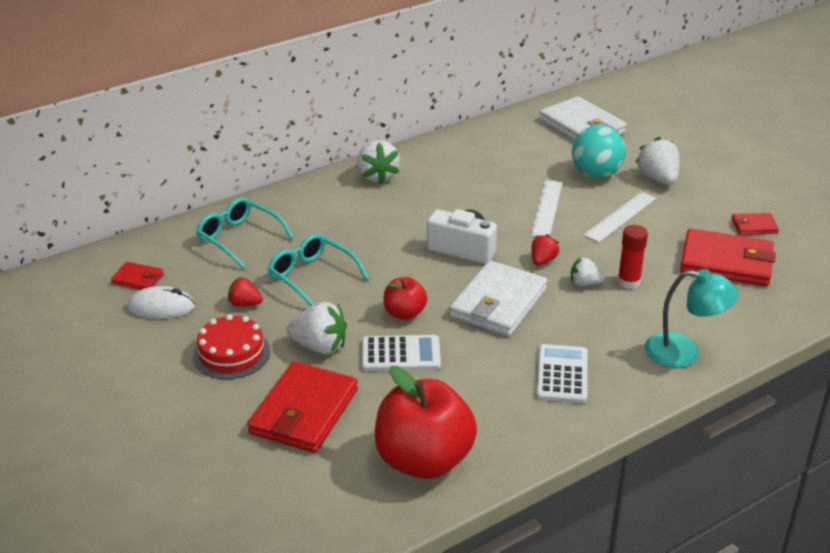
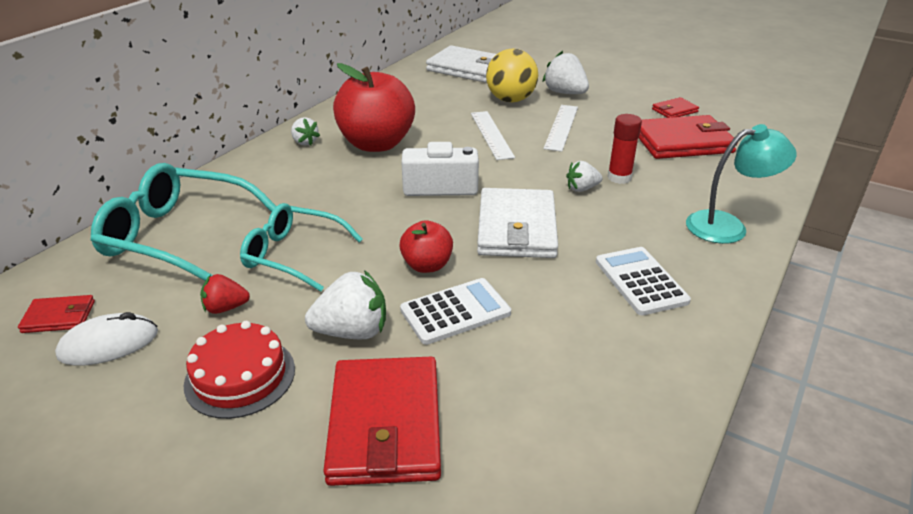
camera: 25 degrees left, 0 degrees up
turquoise glasses [196,197,294,269] -> turquoise glasses [91,163,276,281], size x1.50
white strawberry [357,140,400,184] -> white strawberry [291,117,320,146], size x0.60
red apple [375,366,477,479] -> red apple moved to [333,63,415,152]
red strawberry [532,234,559,265] -> none
turquoise ball [572,125,626,179] -> yellow ball [486,49,538,102]

